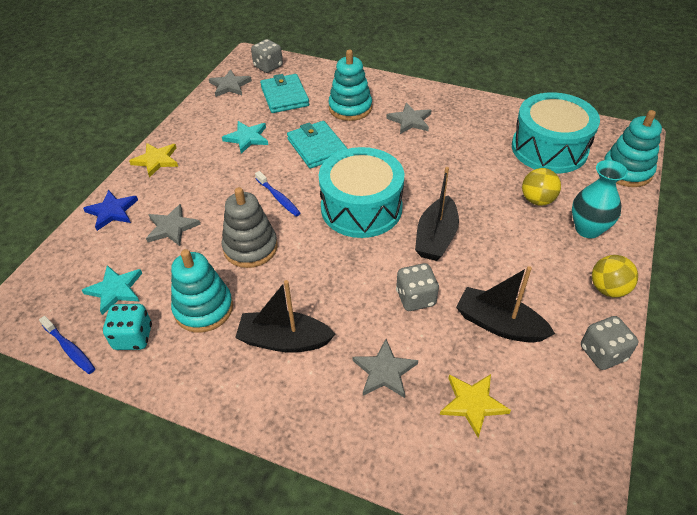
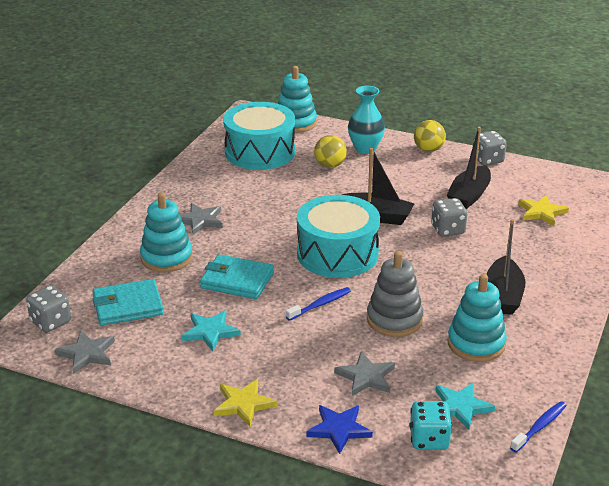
camera: 90 degrees left, 15 degrees down
turquoise dice [103,304,152,350] -> turquoise dice moved to [409,401,452,450]
turquoise wallet [287,121,347,169] -> turquoise wallet turned 45 degrees clockwise [200,254,274,299]
grey star [352,339,418,398] -> none

